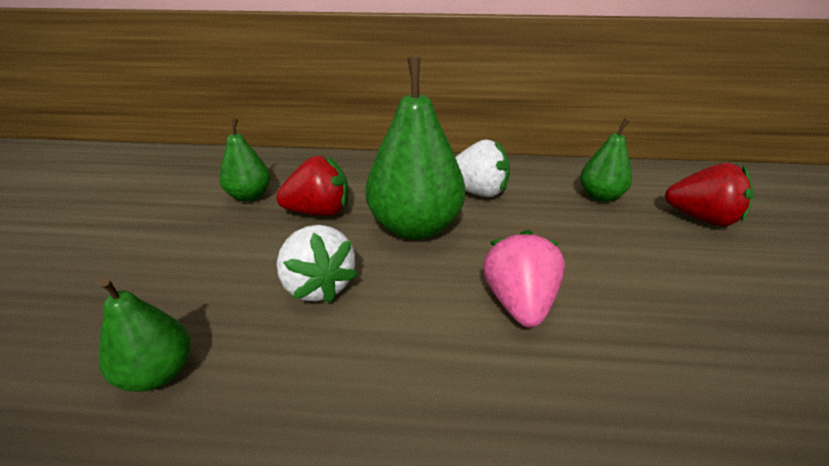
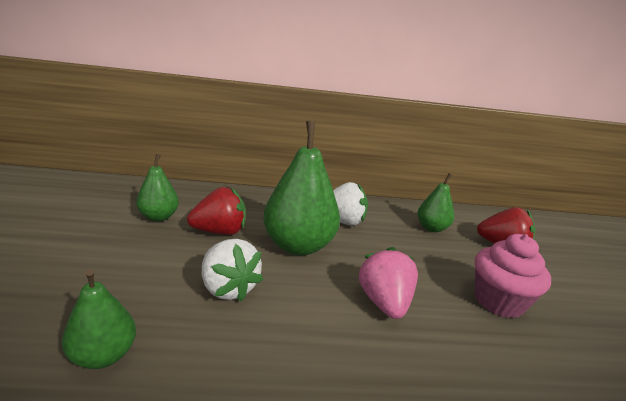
camera: 10 degrees left, 10 degrees down
none -> pink cupcake [475,234,551,318]

